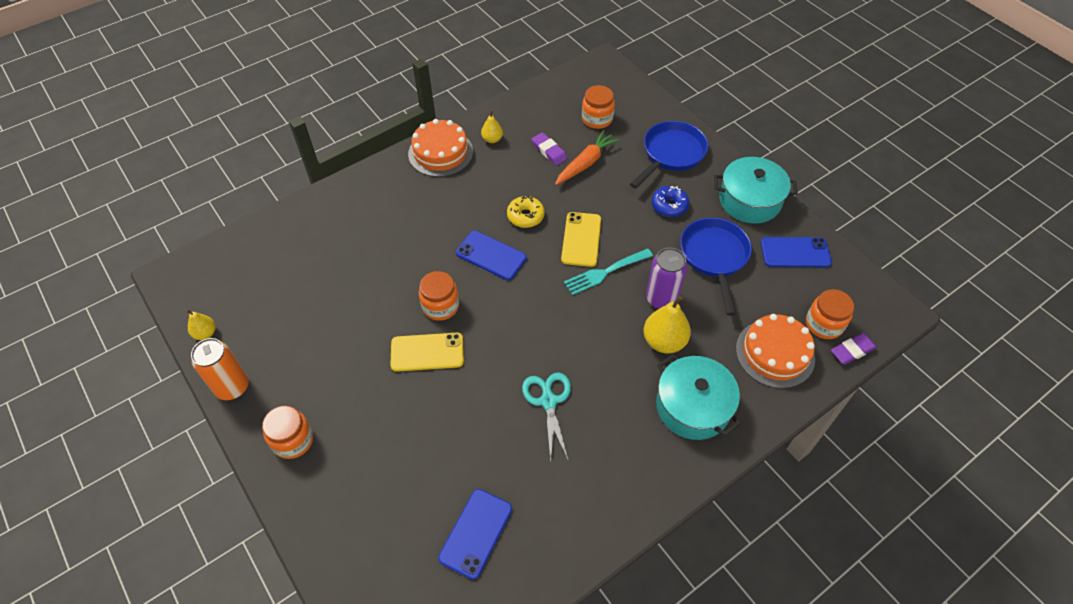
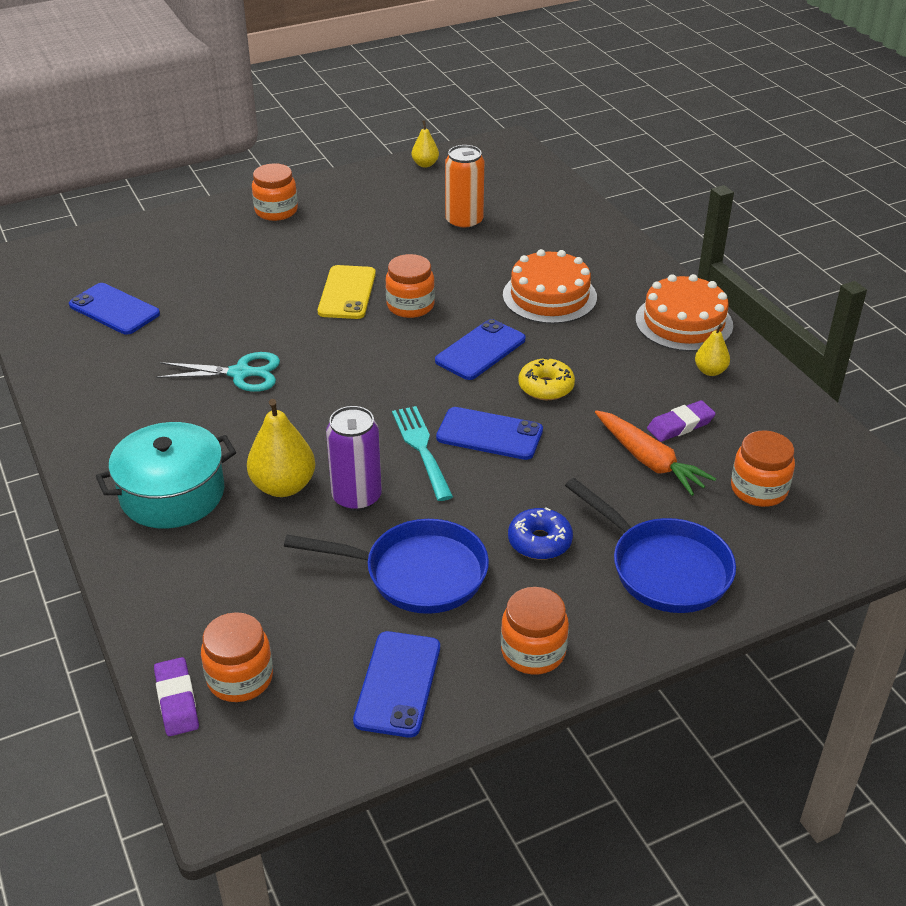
camera: 100 degrees right, 15 degrees down
orange can [191,338,249,400] -> orange can moved to [445,145,484,230]
yellow phone [561,212,601,267] -> blue phone [436,407,543,460]
turquoise pot [714,157,798,224] -> orange jar [501,587,569,674]
orange cake [736,314,815,388] -> orange cake moved to [503,249,597,324]

